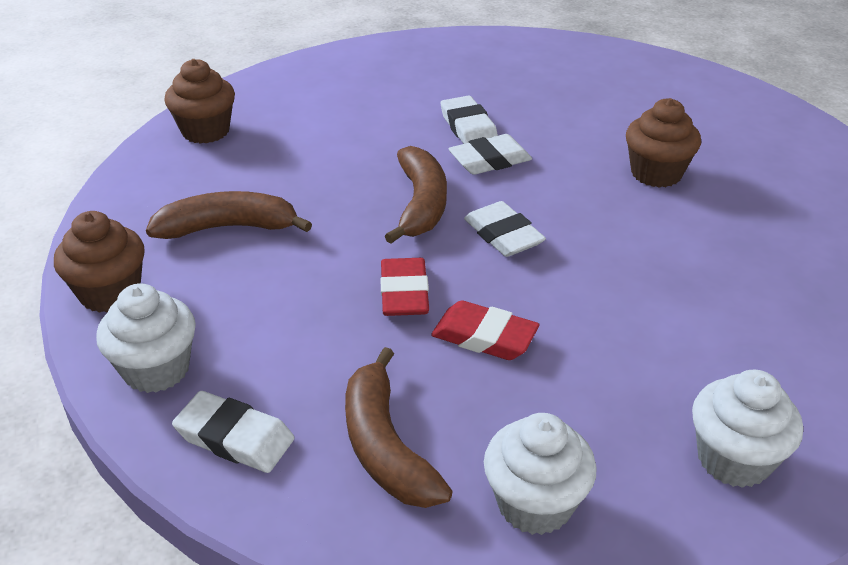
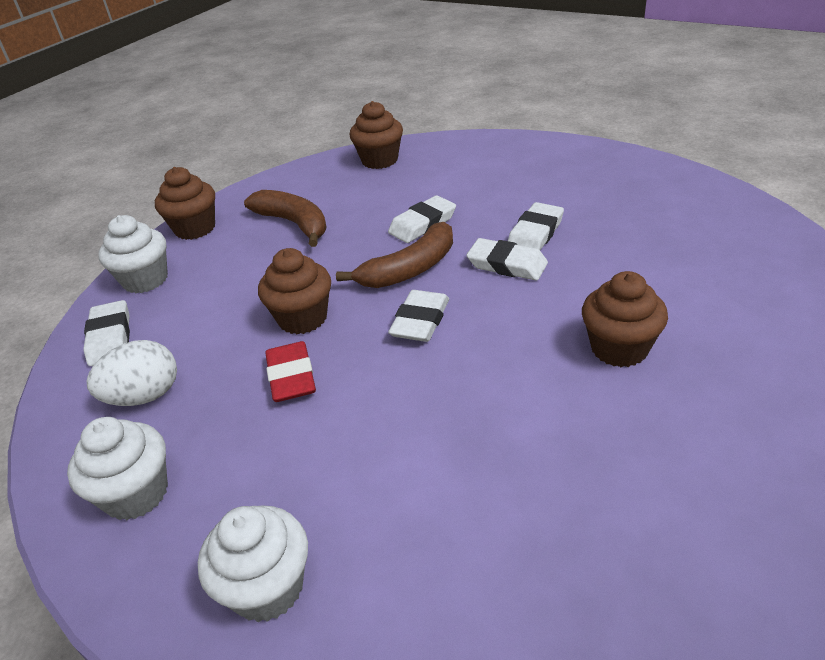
camera: 55 degrees right, 0 degrees up
brown banana [345,347,453,508] -> white egg [86,340,177,406]
red eraser [380,258,429,316] -> brown cupcake [258,248,331,334]
none -> white eraser [388,195,456,243]

